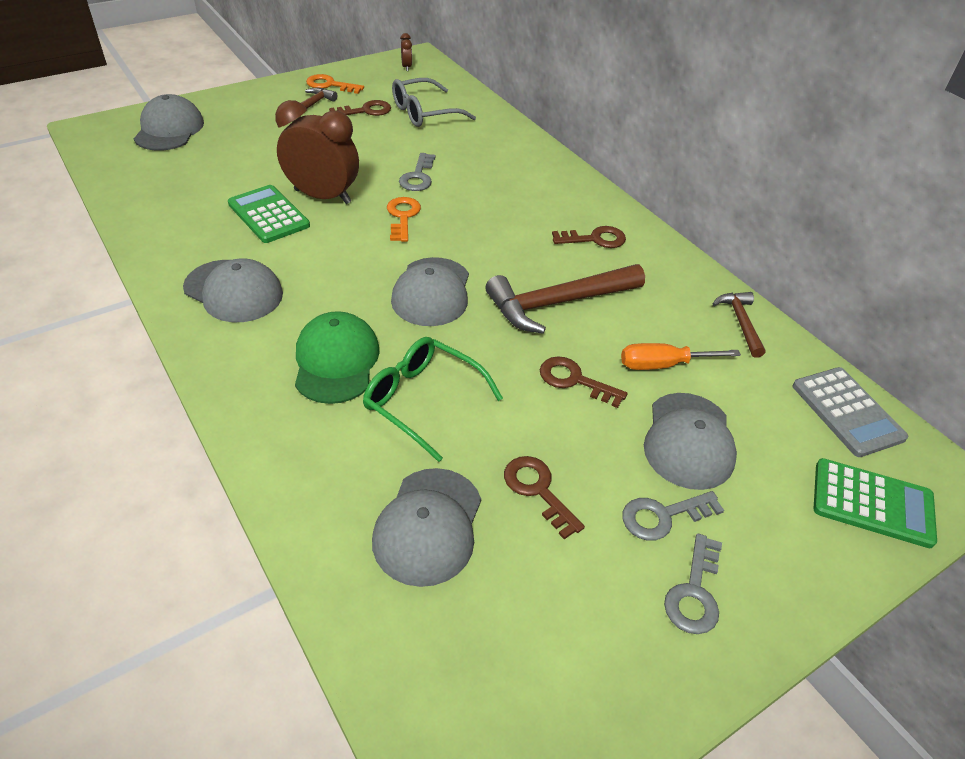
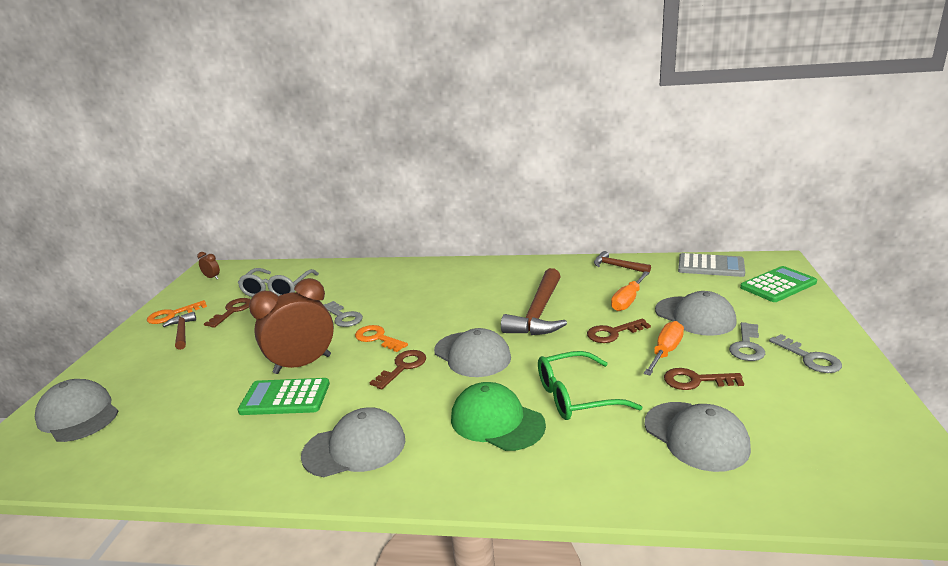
camera: 45 degrees left, 20 degrees down
brown key [552,226,626,248] -> brown key moved to [369,350,426,389]
none -> orange screwdriver [644,321,684,375]

